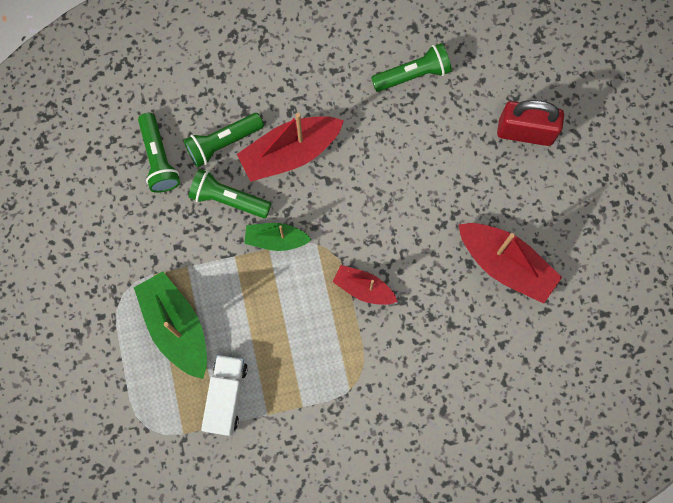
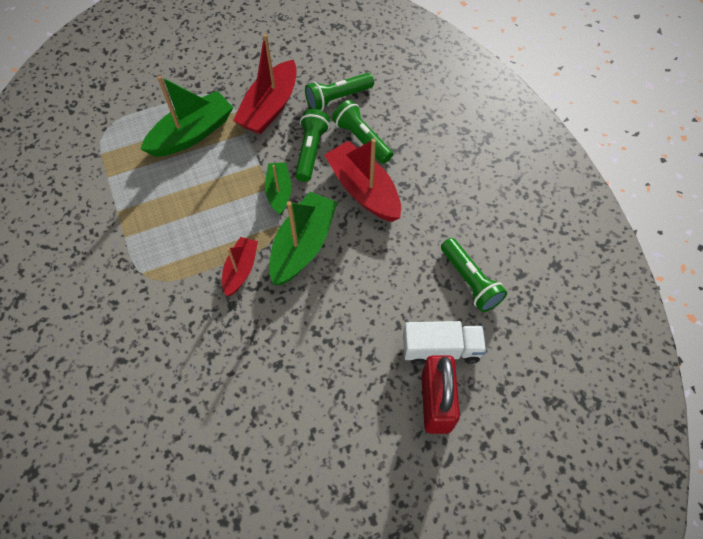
camera: 80 degrees right, 15 degrees down
white truck [201,355,248,436] -> white truck moved to [403,321,486,365]
red boat [458,223,562,304] -> red boat moved to [233,34,297,135]
none -> green boat [269,192,338,285]

